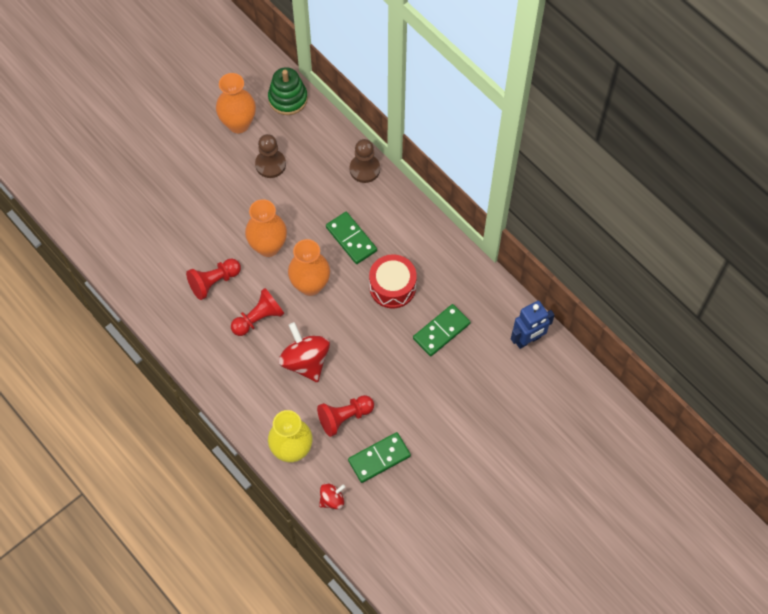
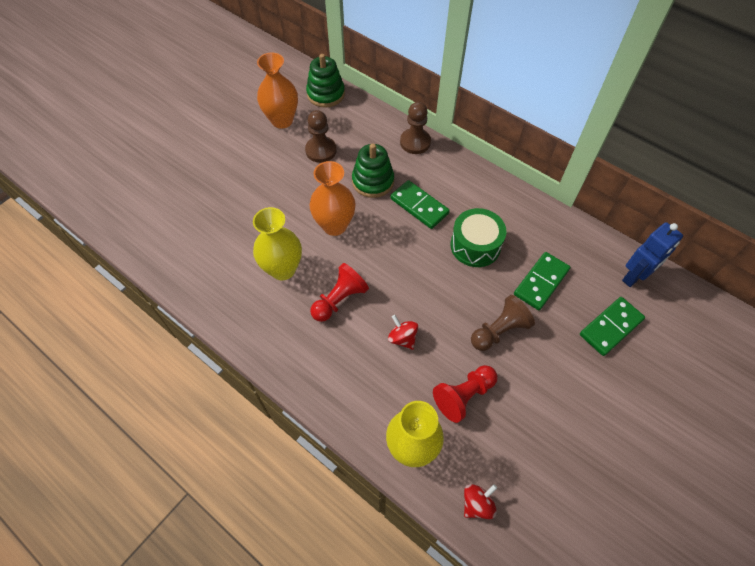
camera: 10 degrees left, 5 degrees down
red pawn [186,258,241,300] -> yellow vase [253,207,302,280]
red spinning top [279,322,330,382] -> red spinning top [388,315,418,350], size x0.53
orange vase [288,239,330,296] -> none
green domino [348,432,411,483] -> green domino moved to [580,297,645,356]
red drum [369,254,417,308] -> green drum [451,208,506,267]
none -> green stacking toy [352,144,394,198]
none -> brown pawn [471,295,535,351]

